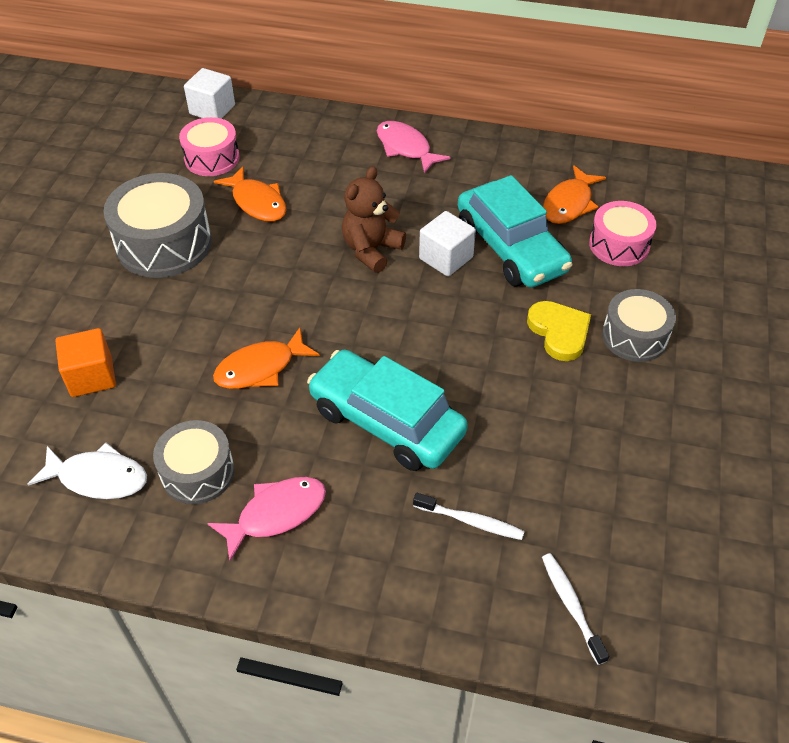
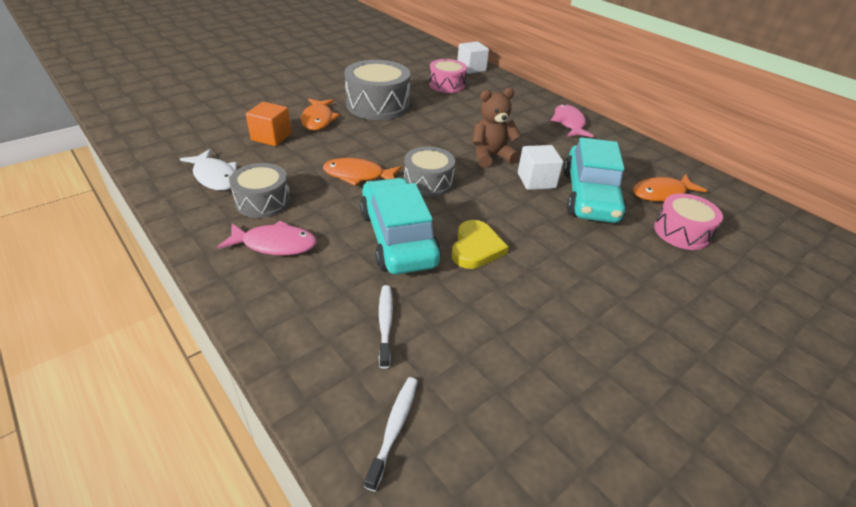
camera: 35 degrees right, 10 degrees down
orange fish [214,166,287,222] -> orange fish moved to [301,99,340,130]
white toothbrush [413,493,525,540] -> white toothbrush turned 150 degrees counterclockwise [379,285,393,369]
yellow heart [527,301,591,361] -> yellow heart moved to [452,220,509,269]
grey drum [602,289,676,362] -> grey drum moved to [404,146,455,197]

